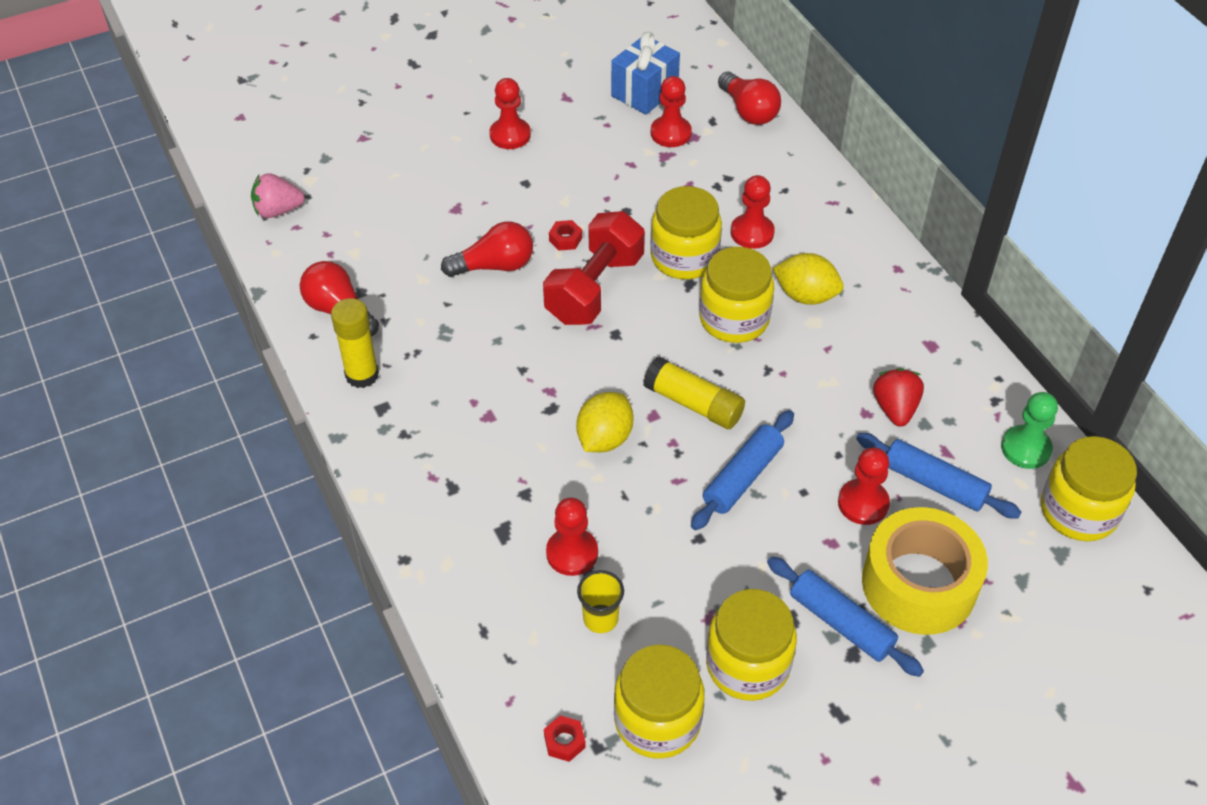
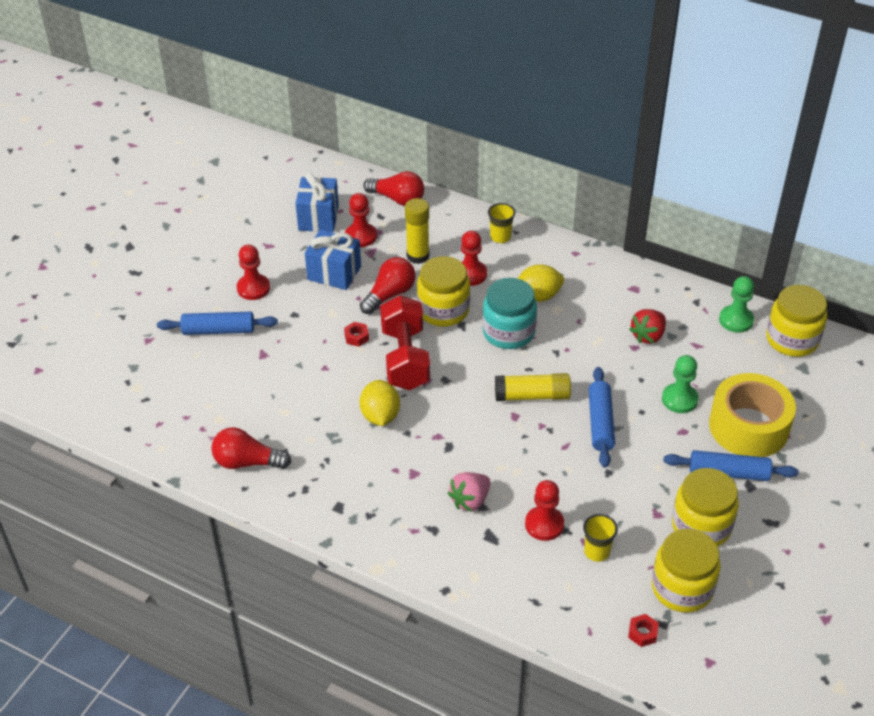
camera: 35 degrees left, 5 degrees down
pink strawberry [251,173,305,218] -> pink strawberry moved to [448,472,491,512]
yellow glue stick [331,298,379,388] -> yellow glue stick moved to [405,198,430,264]
red light bulb [441,221,533,277] -> red light bulb moved to [360,257,416,314]
yellow lemon [576,392,634,452] -> yellow lemon moved to [360,380,400,426]
yellow jar [699,247,774,343] -> turquoise jar [482,278,537,349]
red pawn [838,447,890,525] -> green pawn [662,355,699,413]
blue rolling pin [856,433,1021,519] -> blue rolling pin moved to [157,312,278,335]
red strawberry [873,368,924,427] -> red strawberry turned 105 degrees counterclockwise [629,309,666,344]
none -> blue gift [305,230,361,290]
none -> yellow cup [488,203,515,243]

